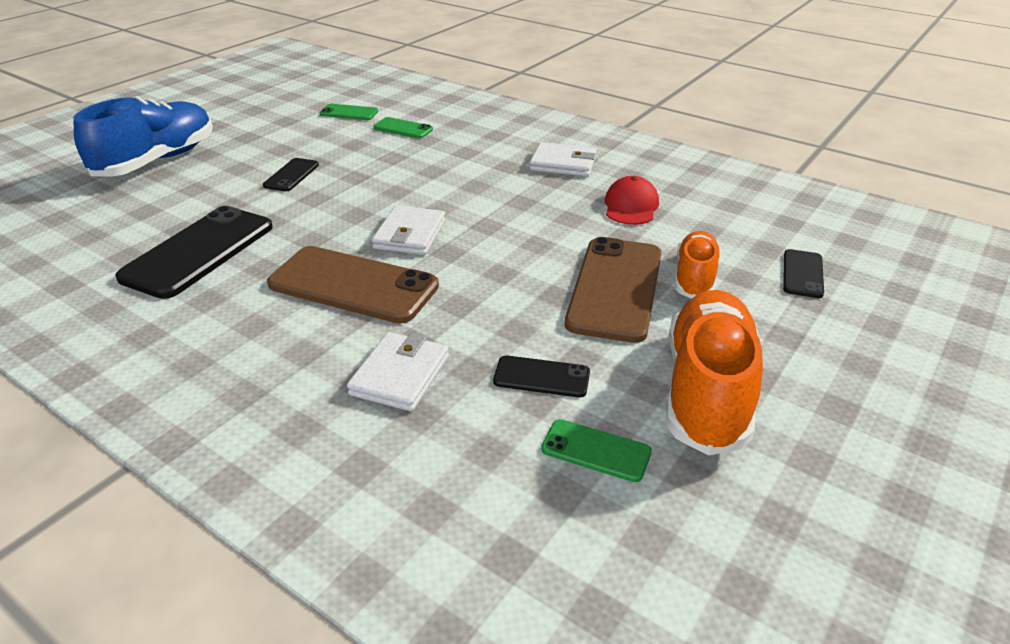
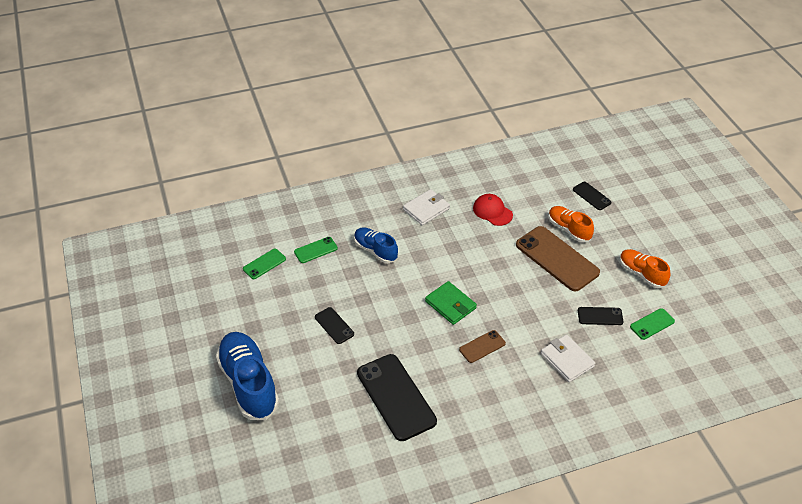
camera: 55 degrees left, 10 degrees up
brown phone [267,246,439,324] -> brown phone [459,330,506,363], size x0.49
white wallet [372,206,445,255] -> green wallet [425,281,477,325]
black phone [493,355,590,397] -> black phone turned 45 degrees clockwise [578,307,624,325]
orange shoe [666,290,763,456] -> orange shoe [620,249,670,288], size x0.58
none -> blue shoe [354,227,398,263]

